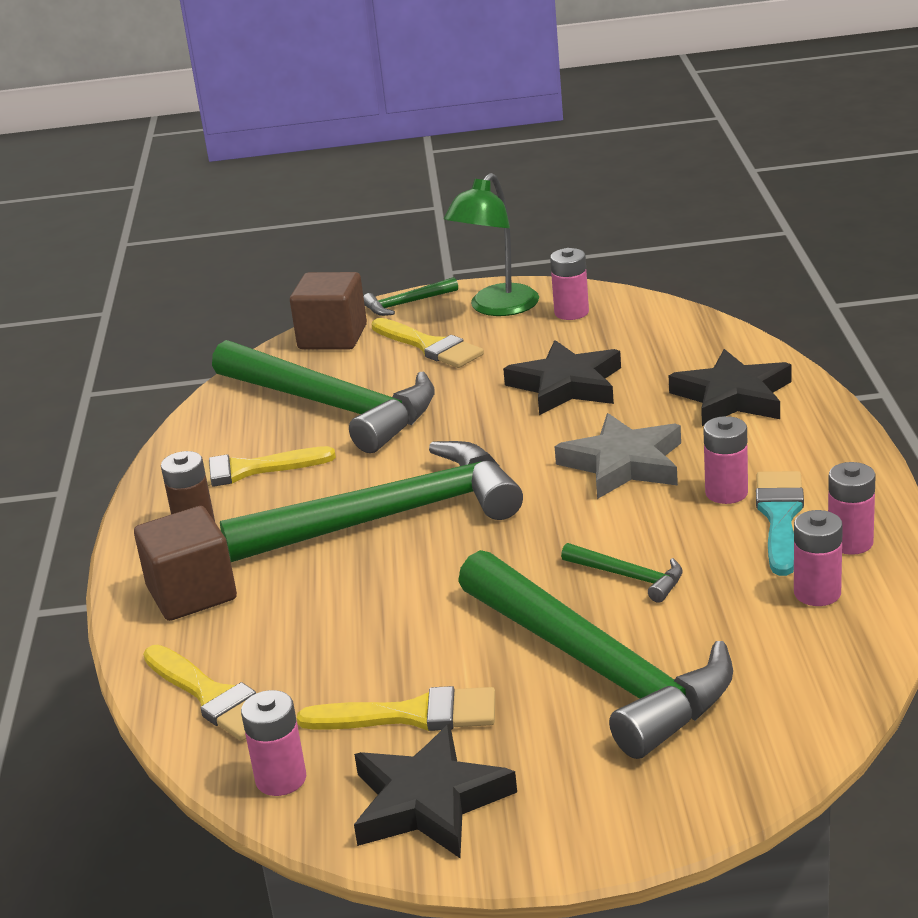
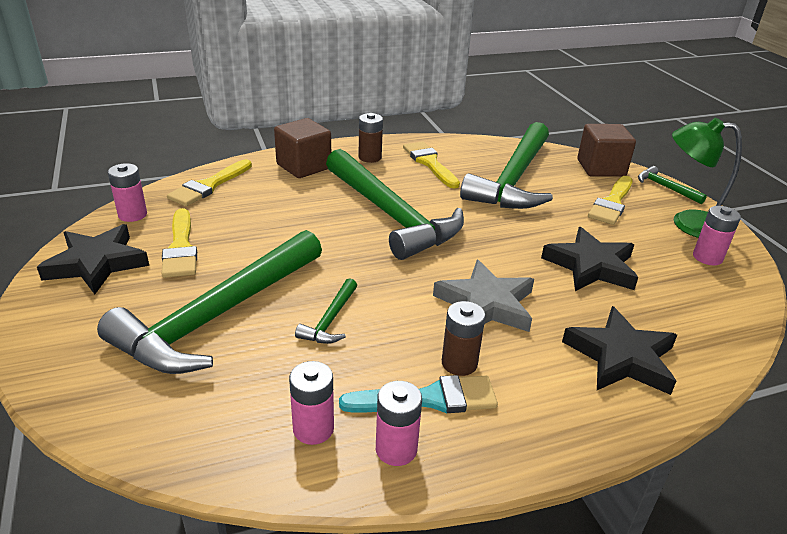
camera: 70 degrees right, 5 degrees up
pink battery [703,416,748,504] -> brown battery [442,301,486,376]

